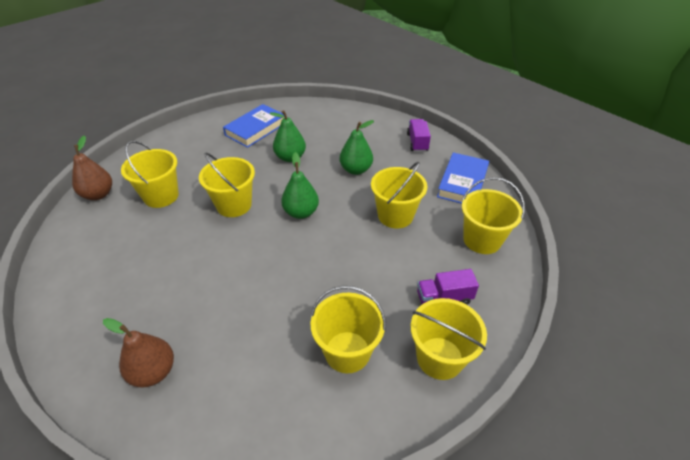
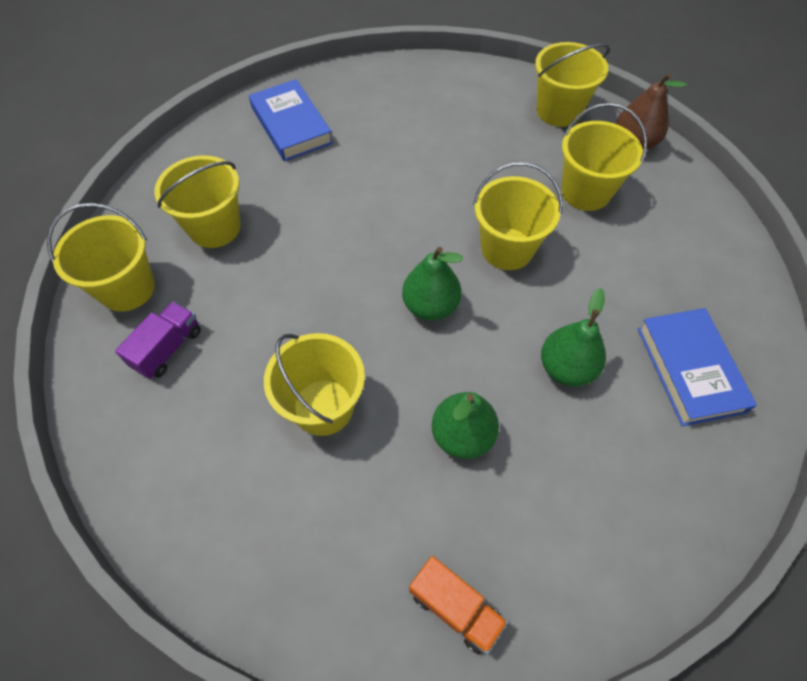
camera: 130 degrees right, 15 degrees up
brown pear [103,318,174,388] -> none
purple truck [407,119,431,152] -> orange truck [409,556,508,654]
blue book [437,152,489,204] -> blue book moved to [249,79,333,161]
yellow bucket [462,177,525,254] -> yellow bucket moved to [535,42,610,127]

